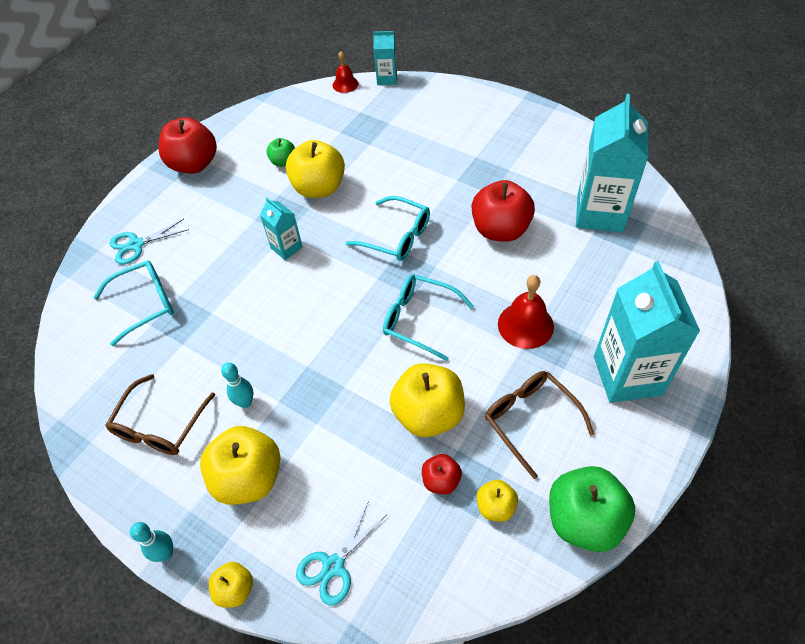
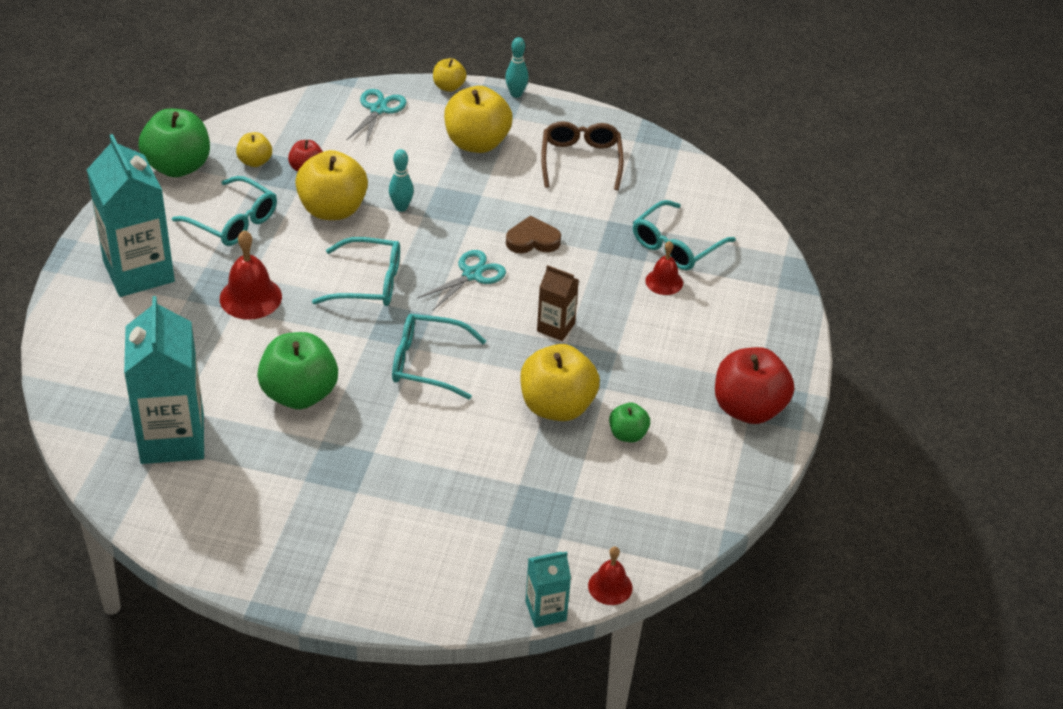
camera: 155 degrees right, 10 degrees down
turquoise scissors [110,219,189,264] -> turquoise scissors moved to [418,250,506,310]
turquoise bowling pin [221,363,253,408] -> turquoise bowling pin moved to [389,149,414,212]
turquoise carton [260,197,303,260] -> brown carton [537,265,579,341]
red apple [472,180,535,242] -> green apple [257,332,338,409]
brown glasses [485,371,594,479] -> turquoise glasses [172,176,277,246]
none -> brown heart [506,215,561,253]
none -> red bell [645,241,683,295]

